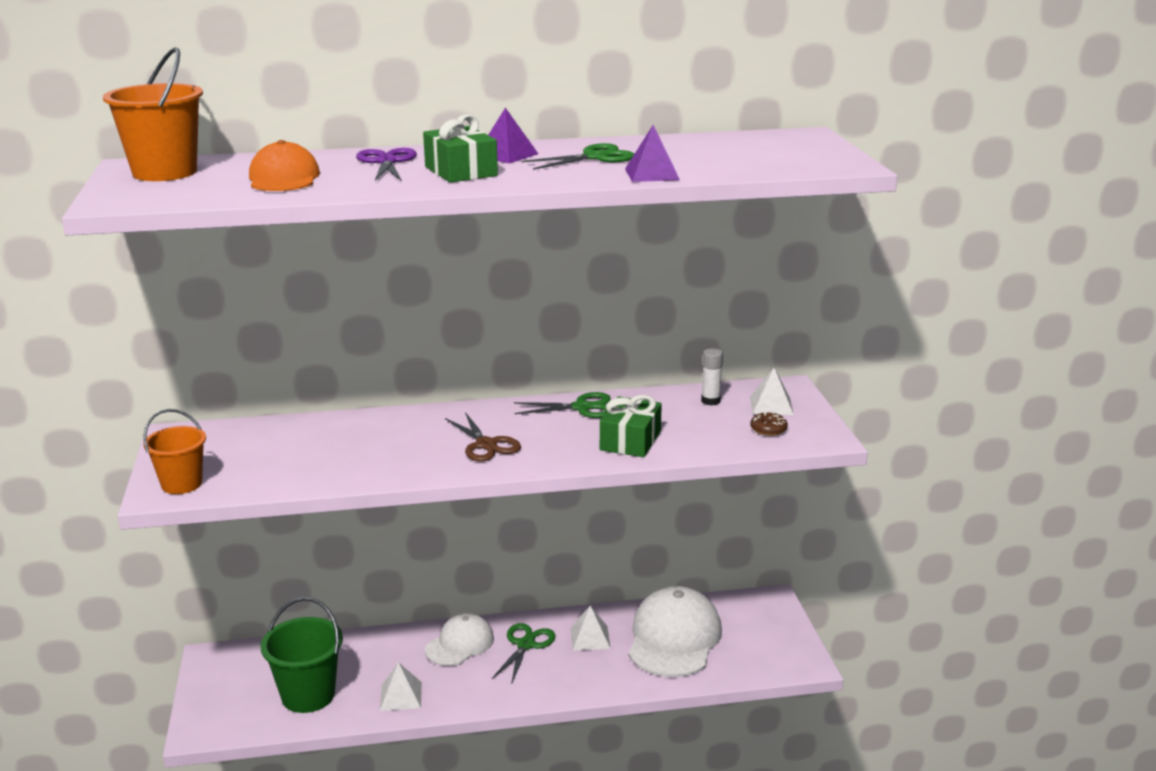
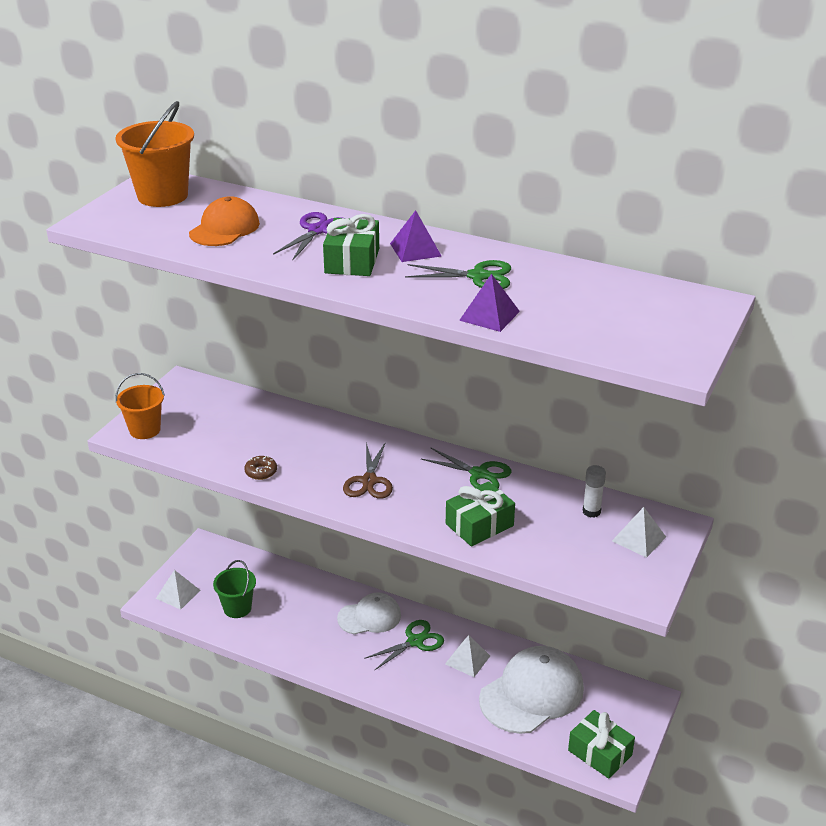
camera: 35 degrees right, 10 degrees up
green bucket [261,597,343,713] -> green bucket [213,560,256,618], size x0.66
white pyramid [380,662,422,711] -> white pyramid moved to [156,570,201,610]
brown donut [750,412,788,436] -> brown donut moved to [244,456,277,480]
none -> green gift [568,710,635,779]

